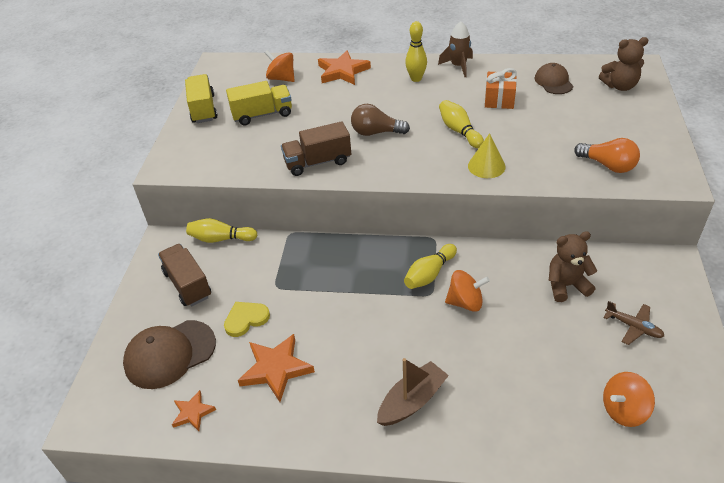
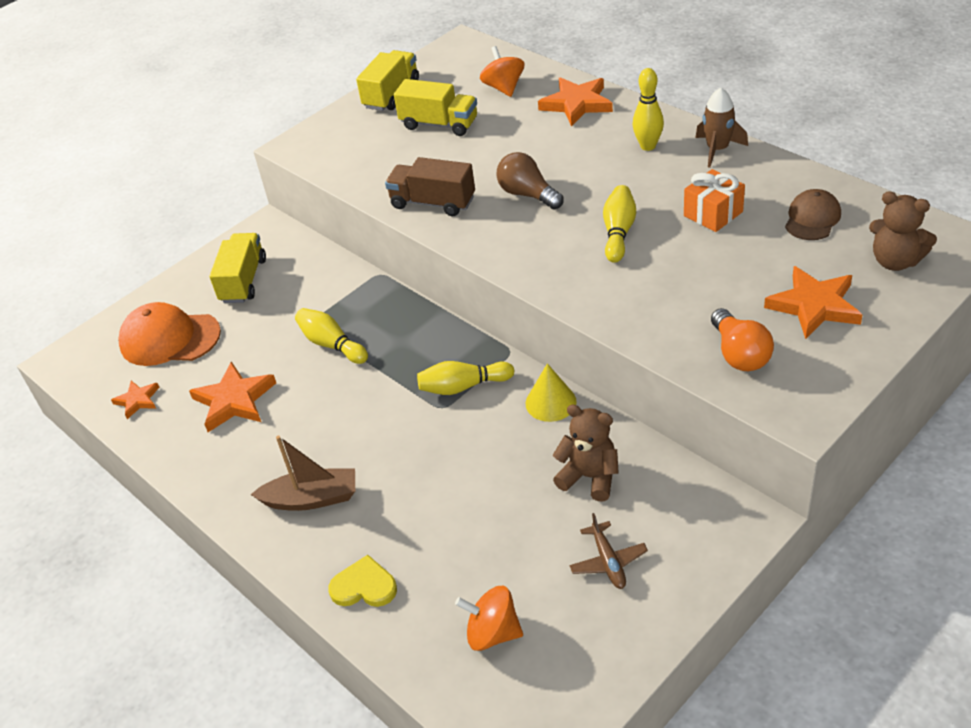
camera: 40 degrees right, 0 degrees up
brown cap [123,320,216,389] -> orange cap [119,302,221,366]
brown truck [158,244,211,306] -> yellow truck [209,233,266,303]
yellow bowling pin [186,218,257,243] -> yellow bowling pin moved to [295,308,368,364]
yellow heart [224,302,270,337] -> yellow heart moved to [328,555,397,607]
orange spinning top [445,270,490,312] -> none
yellow cone [468,133,506,178] -> yellow cone moved to [526,363,577,422]
none -> orange star [764,266,863,339]

